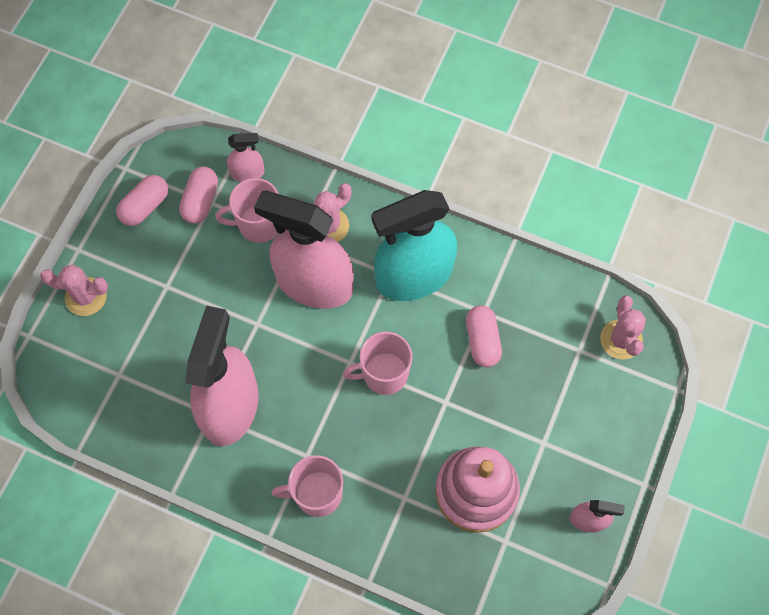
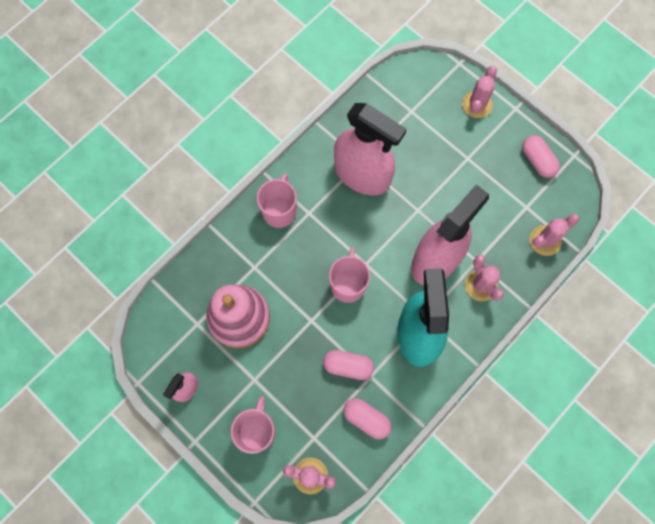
camera: 110 degrees right, 5 degrees up
pink capsule [179,166,218,223] -> pink capsule moved to [343,398,391,440]
pink mug [215,178,278,243] -> pink mug moved to [231,396,275,454]
pink spray bottle [227,133,265,182] -> pink cactus [529,214,579,256]

